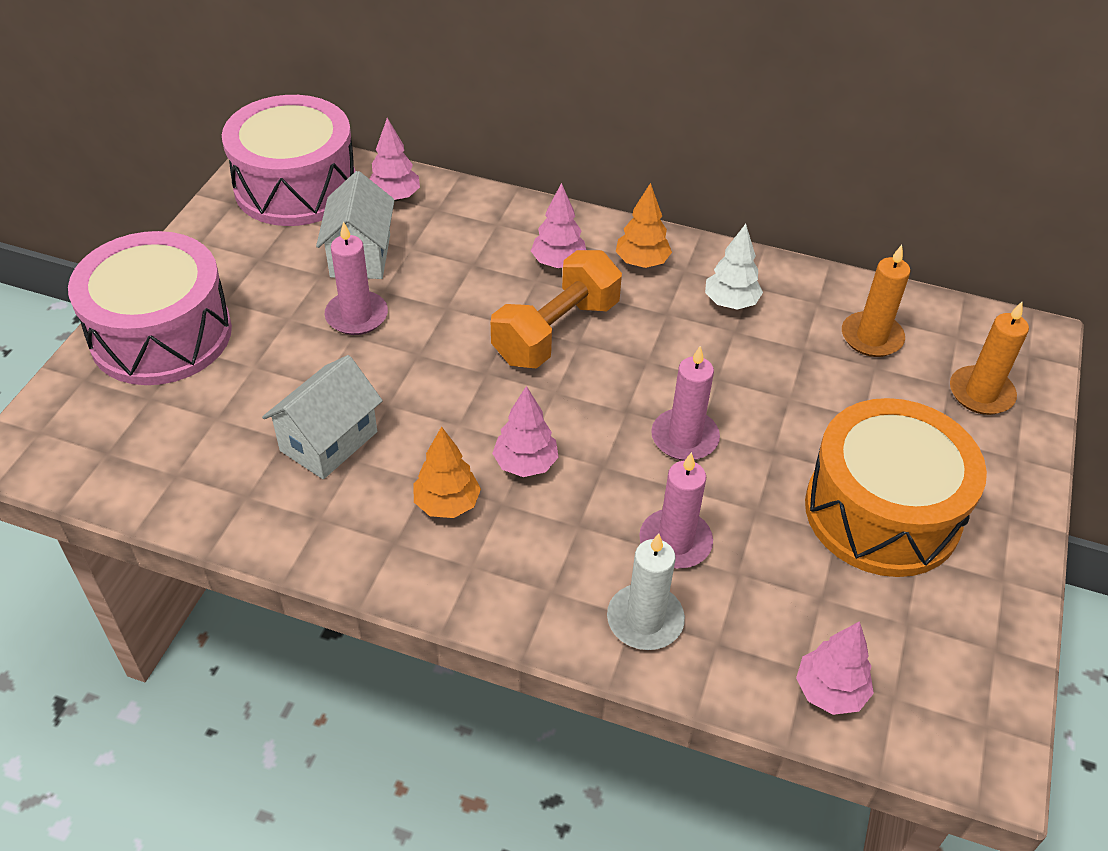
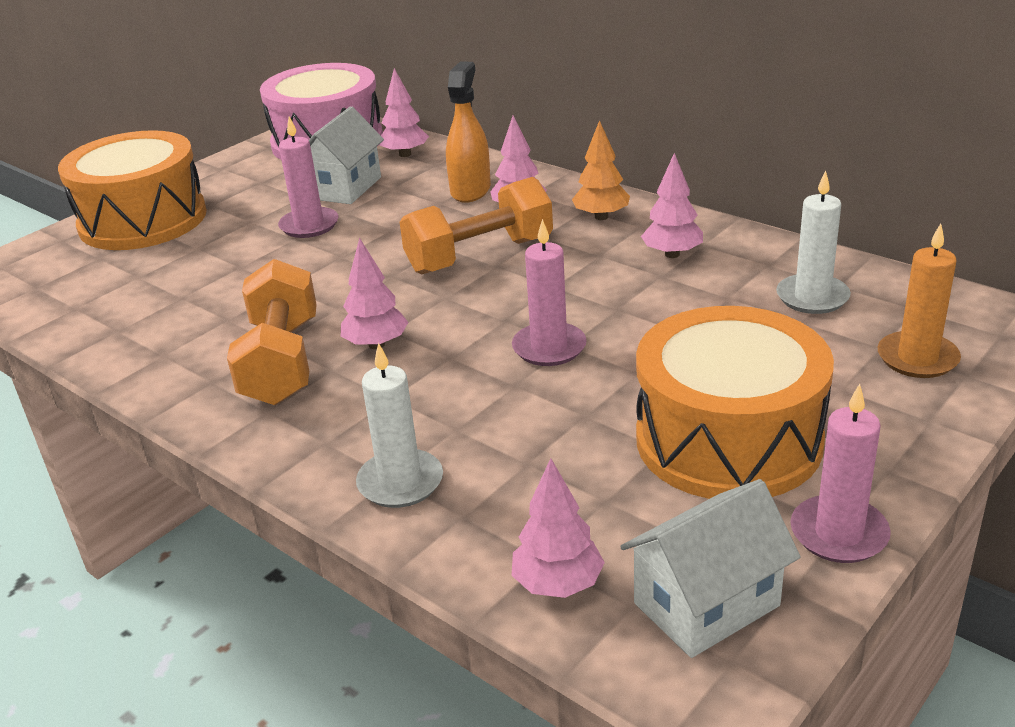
camera: 25 degrees right, 15 degrees down
pink drum [68,231,232,385] -> orange drum [58,130,207,250]
white house [262,355,383,479] -> white house moved to [620,479,801,658]
orange tree [413,426,481,518] -> orange dumbbell [227,259,317,406]
pink candle [639,452,713,568] -> pink candle moved to [791,384,891,563]
white tree [705,224,763,310] -> pink tree [641,153,703,258]
orange candle [842,245,910,357] -> white candle [776,170,851,314]
none -> orange spray bottle [446,62,491,203]

